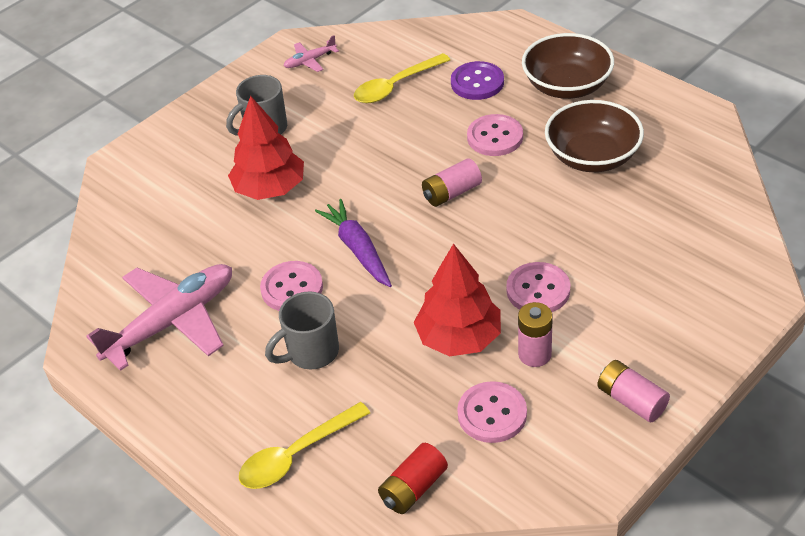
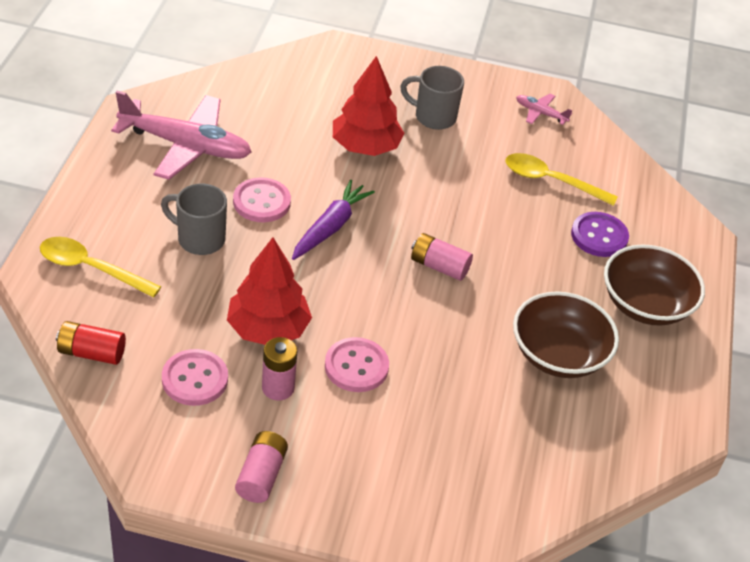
camera: 50 degrees right, 0 degrees up
pink button [467,114,523,156] -> none

